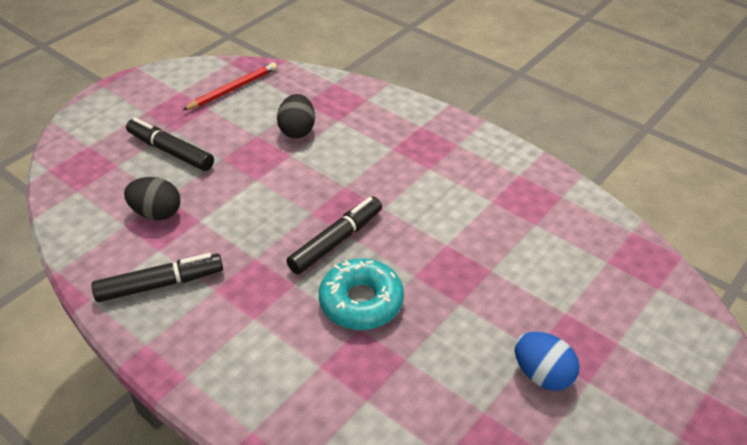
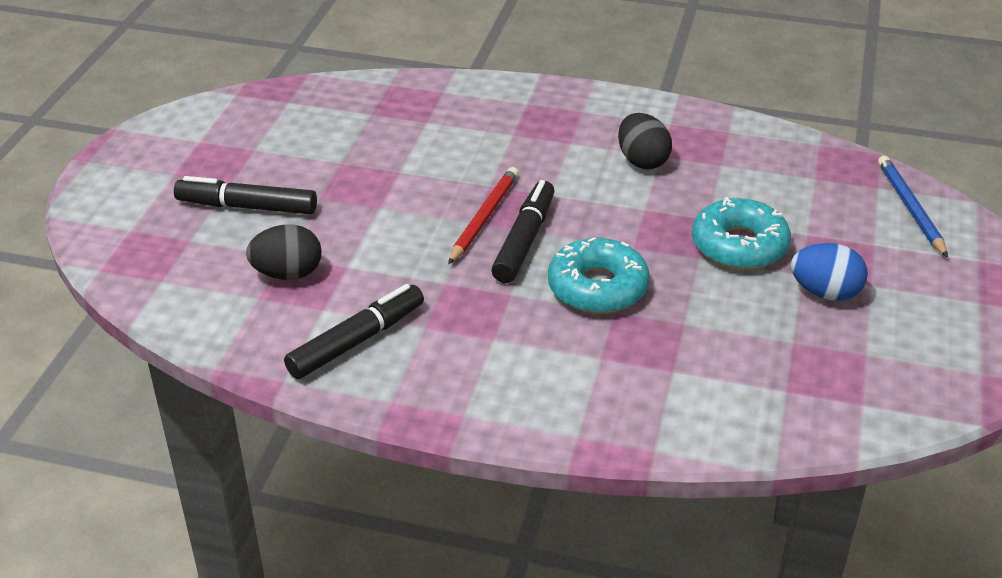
camera: 25 degrees left, 5 degrees down
red pencil [183,62,277,110] -> red pencil moved to [448,167,518,264]
black egg [277,94,315,138] -> black egg moved to [618,113,672,169]
none -> turquoise donut [692,197,791,270]
none -> blue pencil [878,156,948,258]

